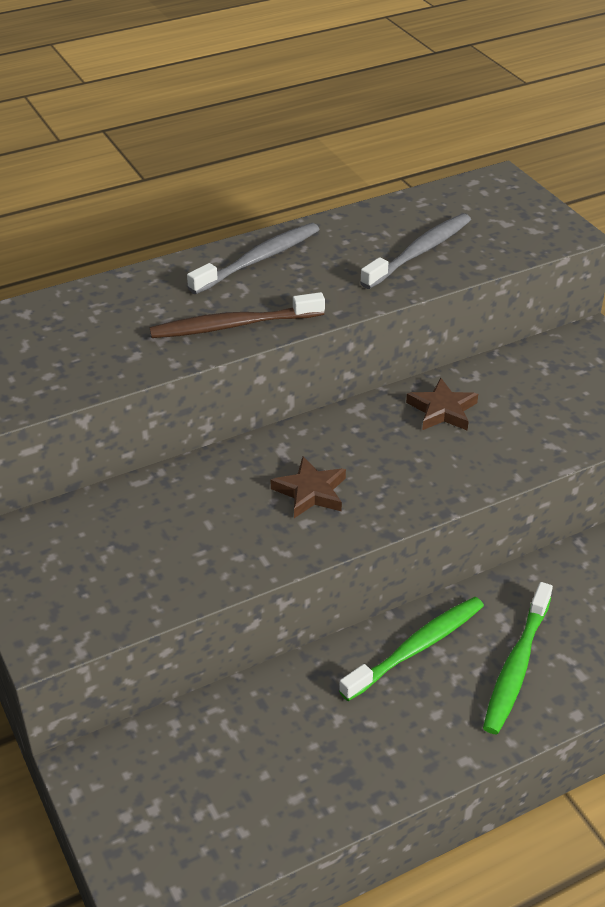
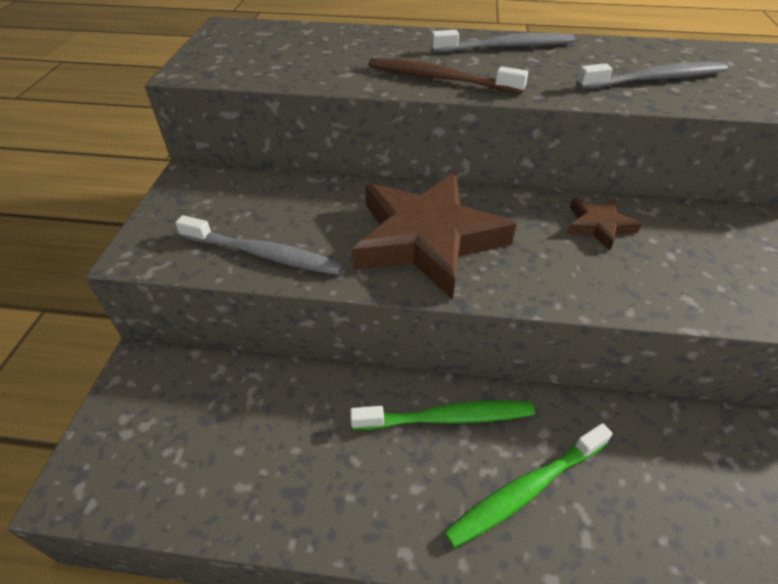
camera: 35 degrees right, 5 degrees up
brown star [271,457,346,518] -> brown star [352,173,516,300], size x2.20
none -> grey toothbrush [175,215,342,275]

